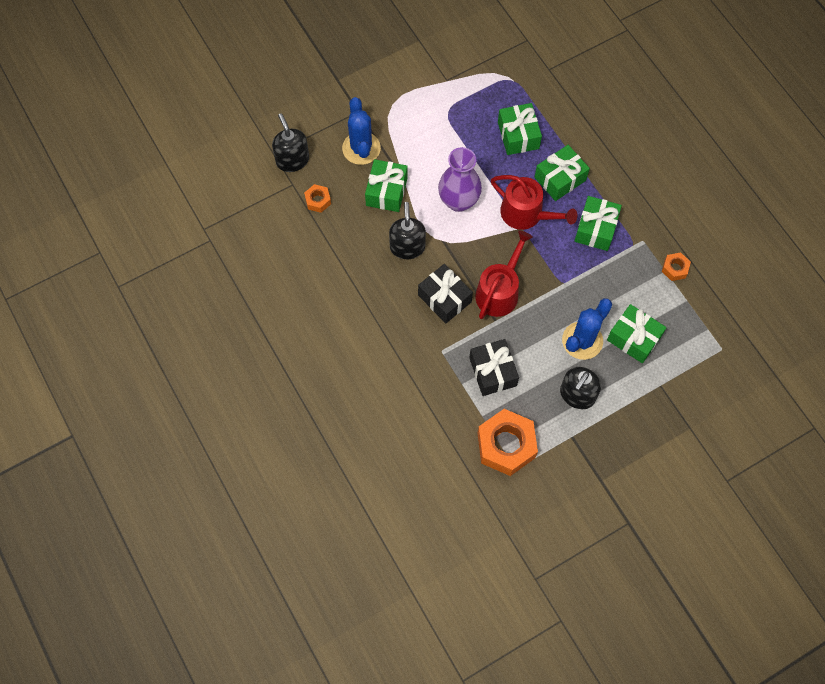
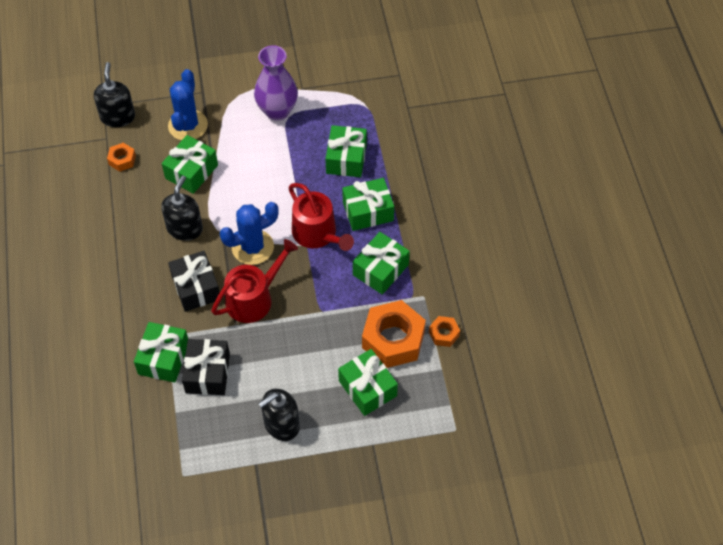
camera: 20 degrees right, 10 degrees down
purple vase [438,147,482,212] -> purple vase moved to [254,45,298,120]
orange nut [477,409,538,476] -> orange nut moved to [362,300,426,368]
blue cactus [562,298,612,360] -> blue cactus moved to [220,202,279,265]
none -> green gift [134,322,188,383]

